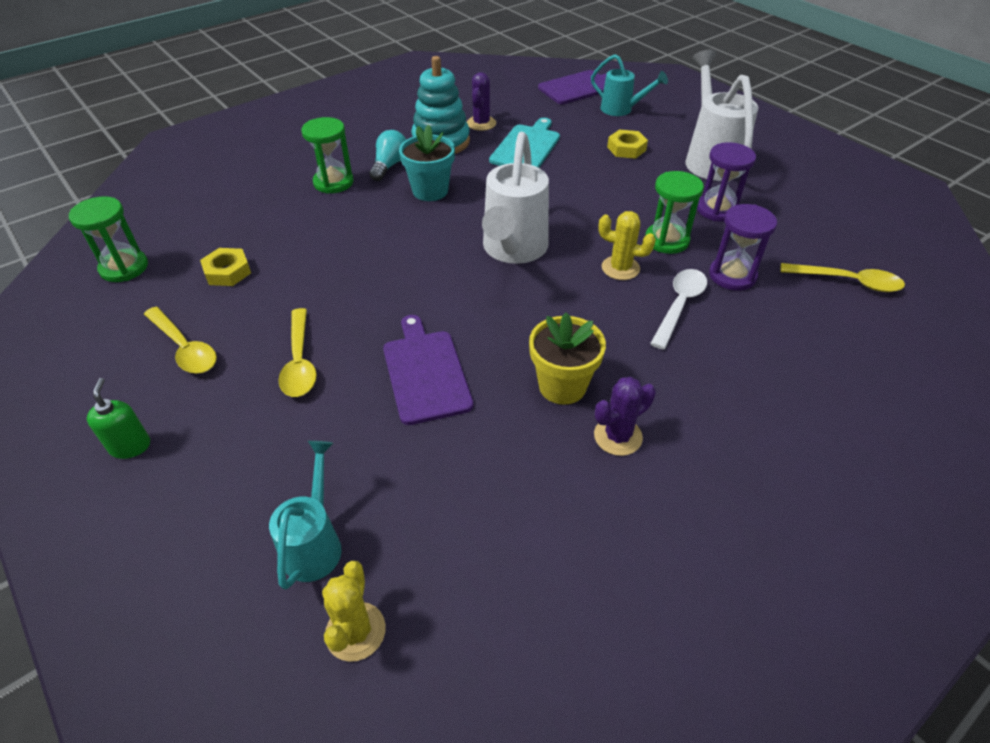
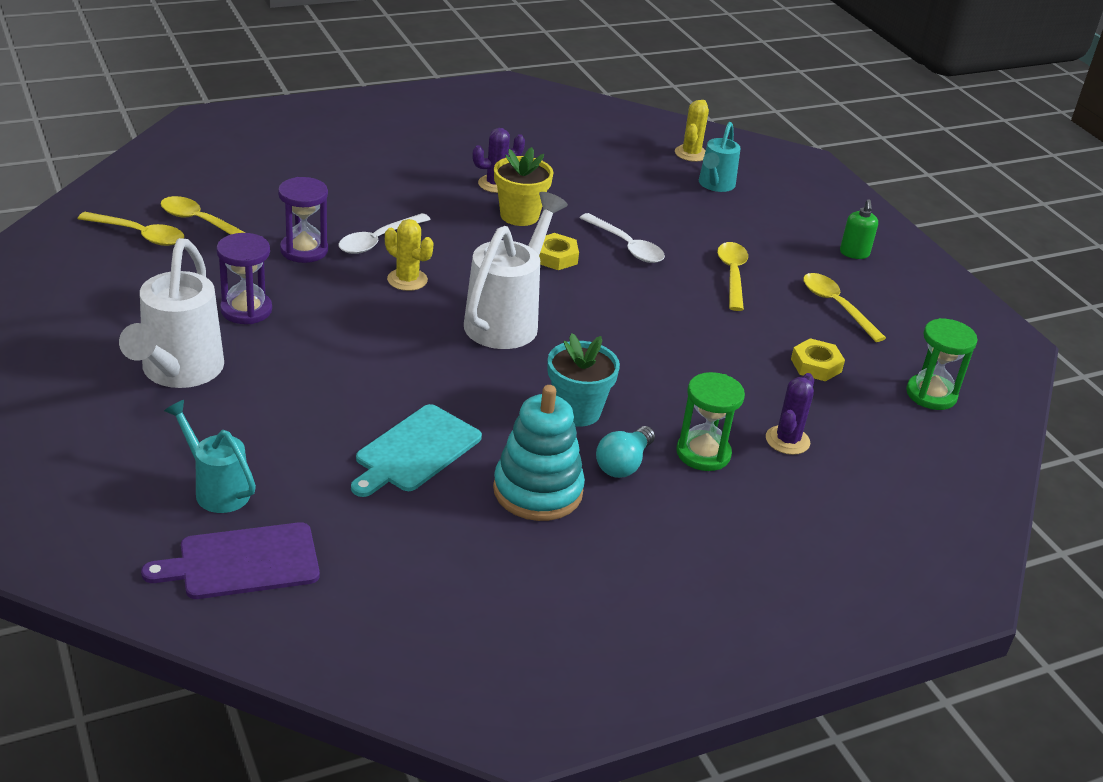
camera: 170 degrees left, 10 degrees down
purple cutting board [383,315,473,425] -> white spoon [580,213,665,263]
purple cactus [467,72,496,131] -> purple cactus moved to [766,373,814,455]
yellow nut [607,130,648,159] -> yellow nut moved to [539,233,579,270]
green hourglass [645,171,704,254] -> none
none -> yellow spoon [78,212,184,246]

